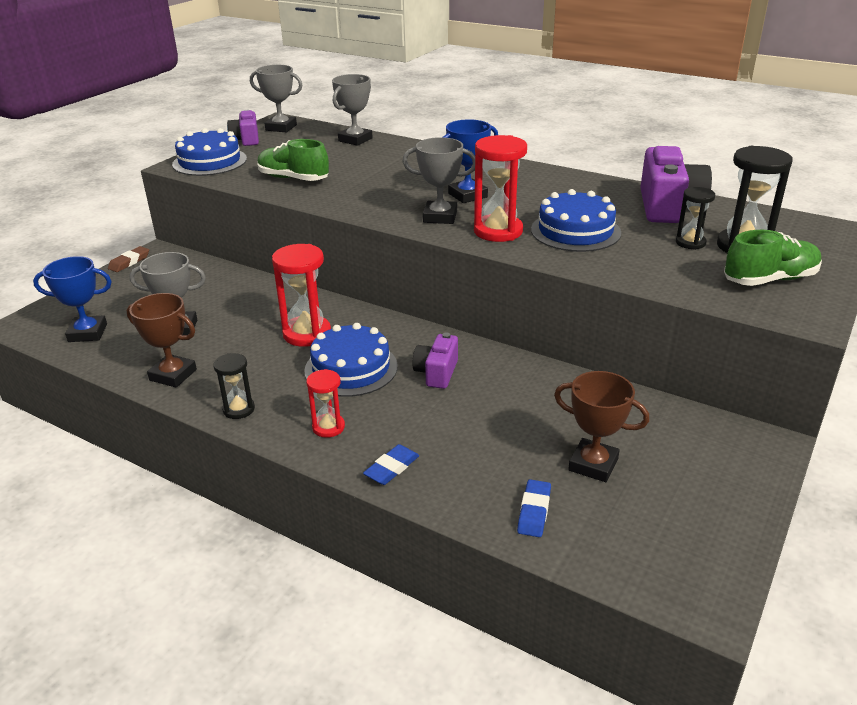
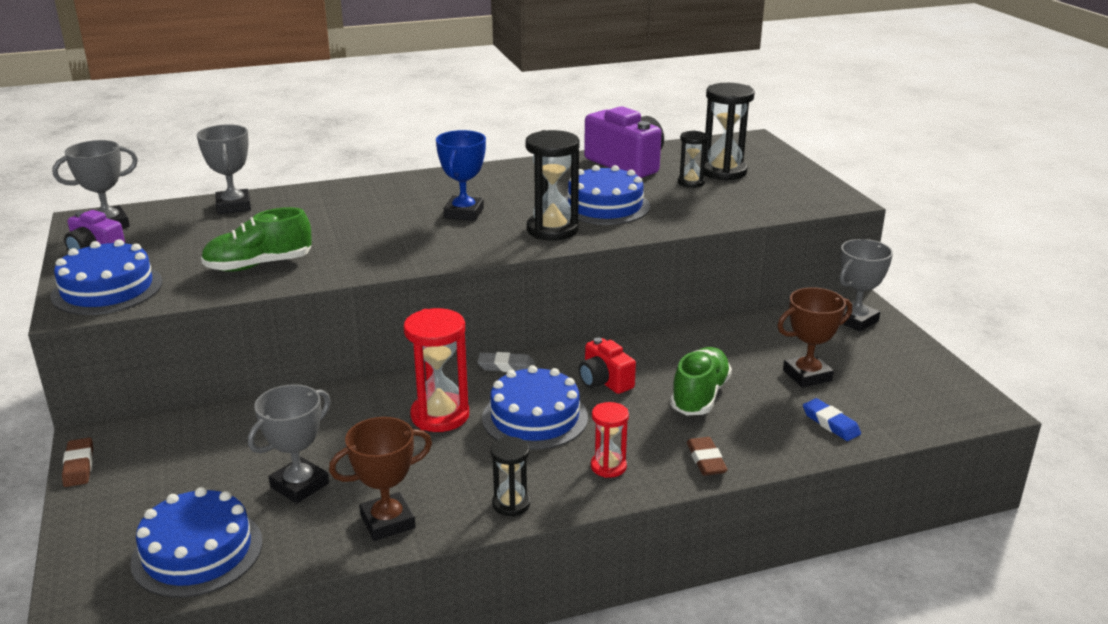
camera: 50 degrees left, 5 degrees down
blue trophy [33,256,112,342] -> blue cake [130,487,263,598]
blue eraser [363,444,419,485] -> brown eraser [687,437,728,476]
grey trophy [403,137,475,224] -> grey trophy moved to [839,239,893,332]
purple camera [412,332,458,389] -> red camera [579,337,636,394]
red hourglass [474,135,527,242] -> black hourglass [526,130,580,240]
green shoe [724,230,822,286] -> green shoe moved to [670,347,732,416]
none -> grey eraser [477,352,535,372]

